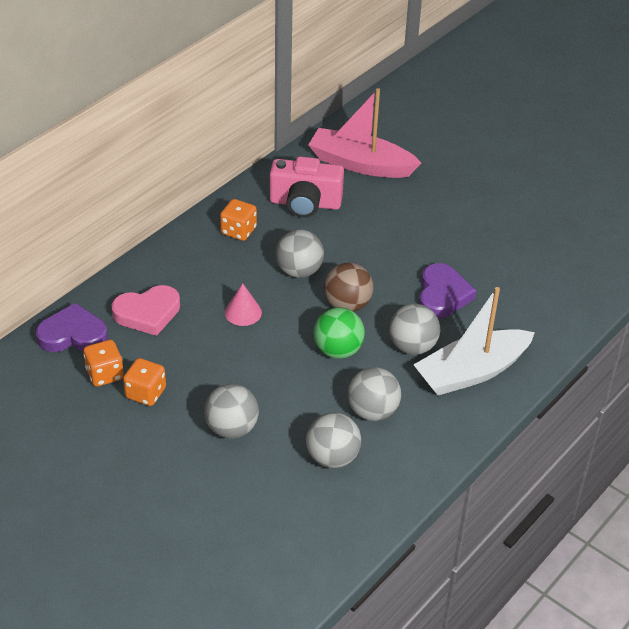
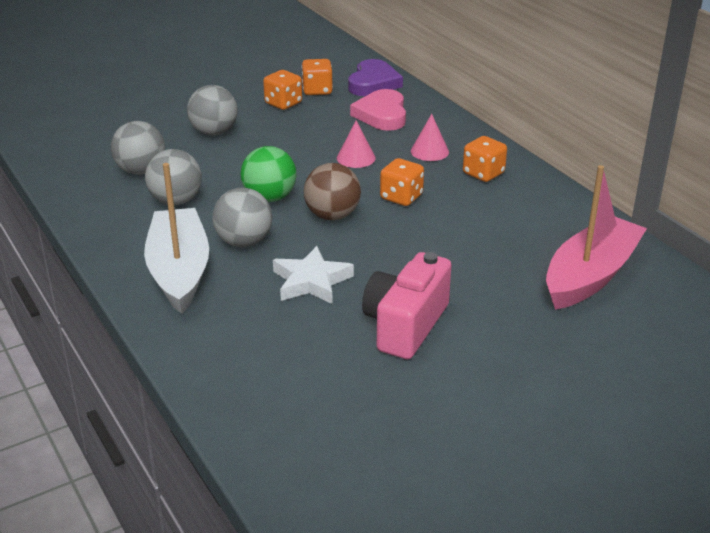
camera: 110 degrees right, 10 degrees down
pink camera [270,157,344,218] -> pink camera moved to [362,252,452,359]
grey ball [276,229,324,278] -> orange dice [380,158,424,206]
purple heart [419,263,476,318] -> white star [273,246,354,304]
none -> pink cone [411,114,449,161]

